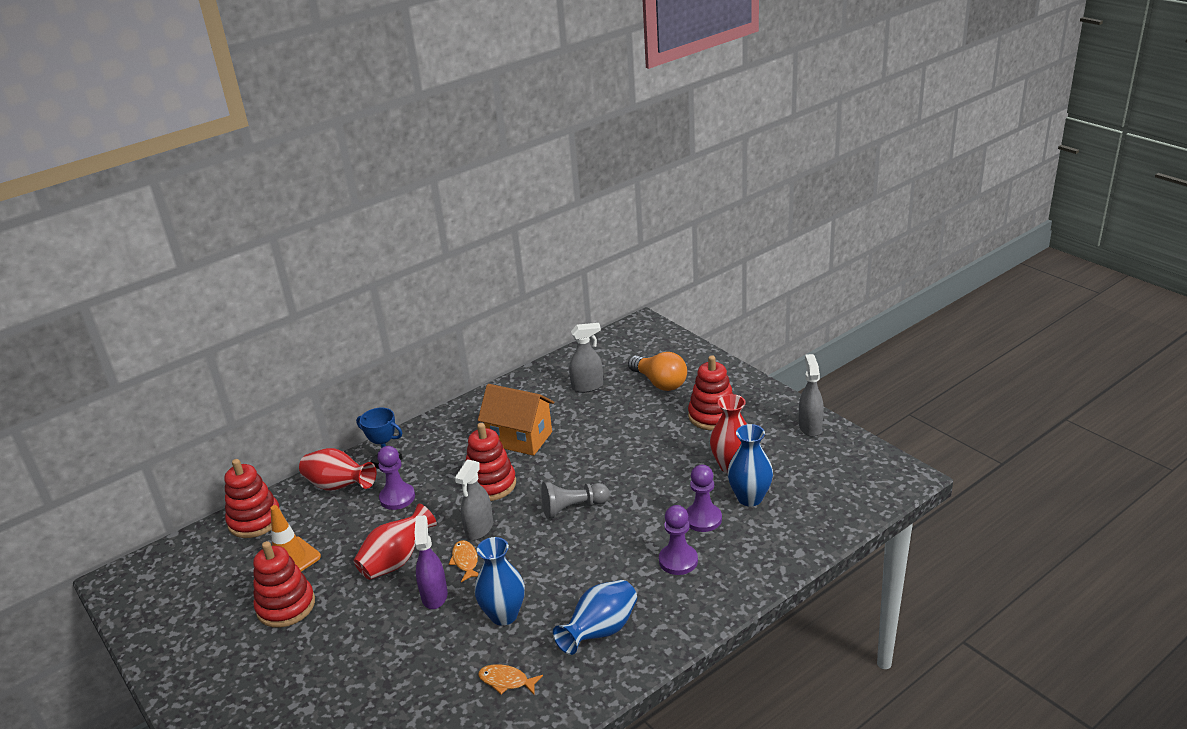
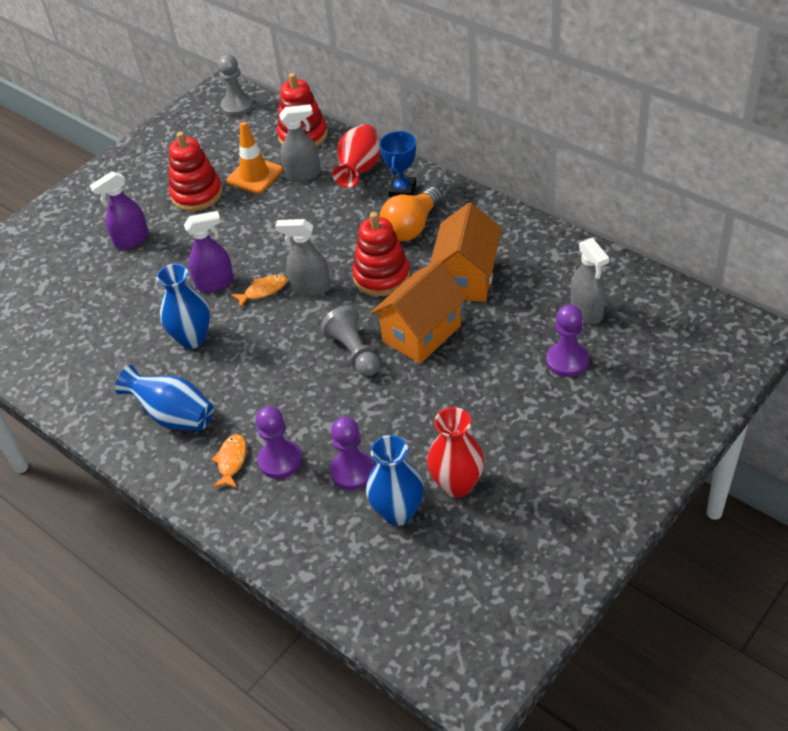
camera: 80 degrees right, 15 degrees up
red vase [353,504,437,580] -> none
purple pawn [377,446,415,510] -> purple pawn moved to [546,304,589,377]
orange fish [478,664,543,694] -> orange fish moved to [211,434,247,488]
orange light bulb [628,352,687,391] -> orange light bulb moved to [380,187,443,241]
red stacking toy [688,355,733,430] -> none
grey spray bottle [799,354,824,437] -> grey spray bottle moved to [279,104,320,182]
none -> purple spray bottle [89,171,149,250]
none -> grey pawn [218,55,254,116]
none -> orange house [371,260,467,364]

